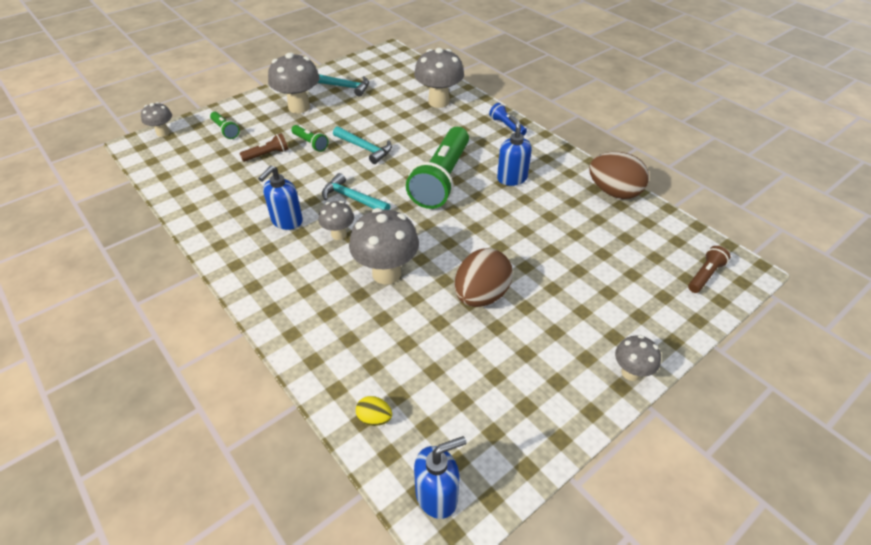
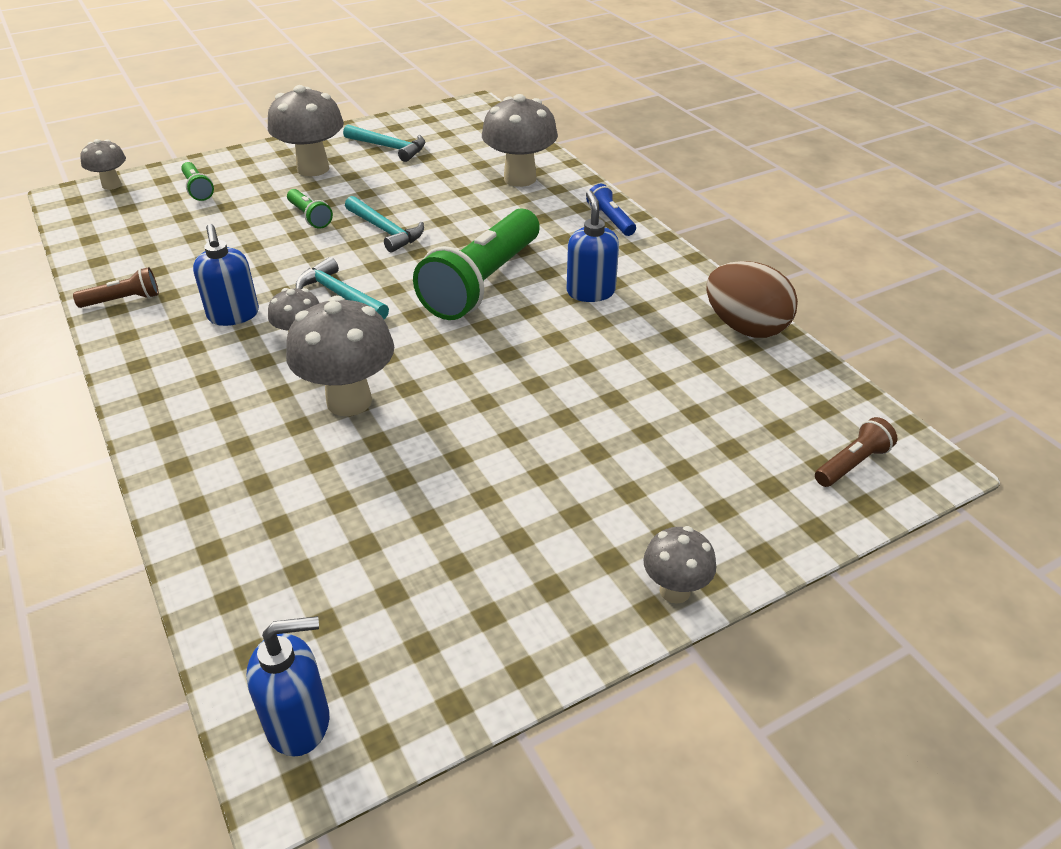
camera: 10 degrees right, 5 degrees down
brown flashlight [239,133,288,162] -> brown flashlight moved to [73,267,159,308]
blue soap dispenser [258,166,303,230] -> blue soap dispenser turned 60 degrees counterclockwise [193,224,259,326]
yellow egg [356,396,392,426] -> none
brown egg [455,248,513,307] -> none

